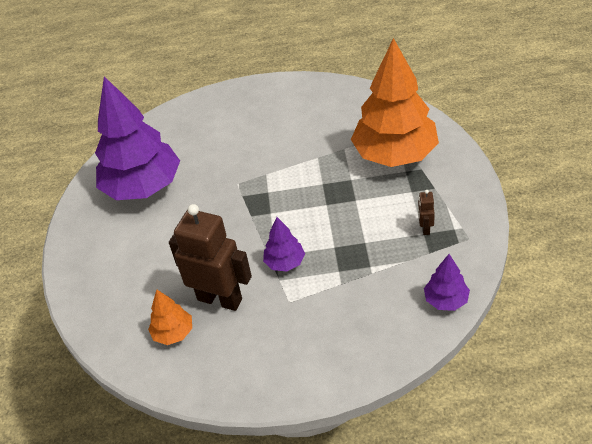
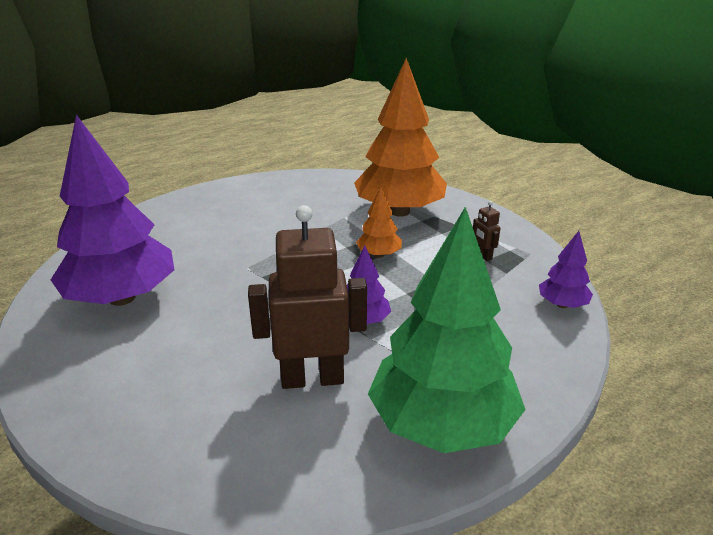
camera: 35 degrees left, 15 degrees down
orange tree [148,289,192,345] -> orange tree moved to [356,187,402,258]
none -> green tree [368,207,526,453]

